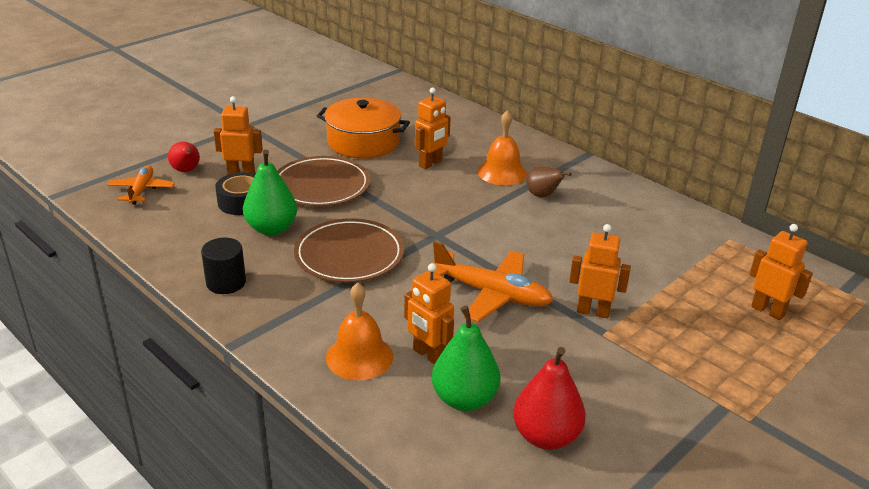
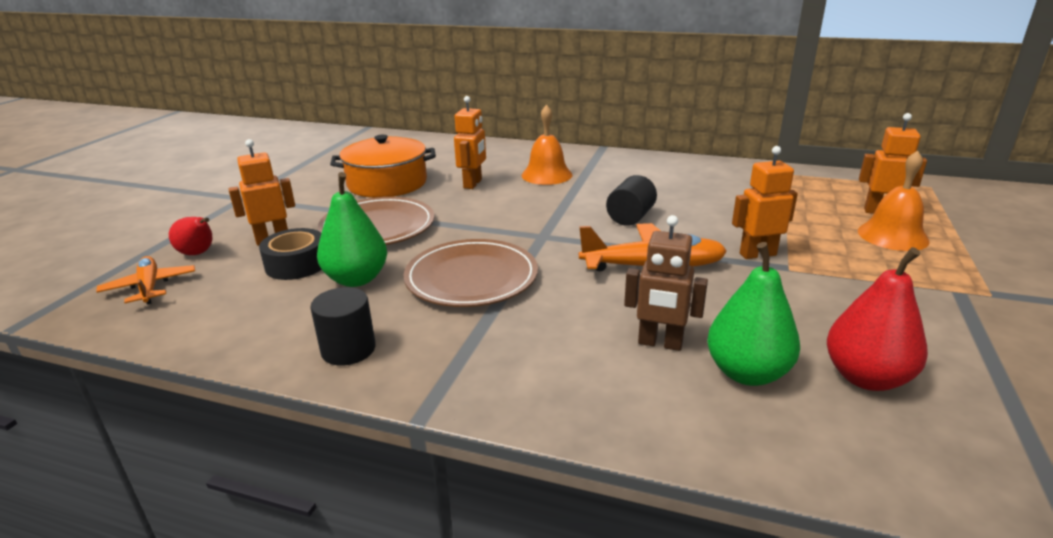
camera: 25 degrees left, 5 degrees down
orange bell [326,282,393,380] -> orange bell moved to [858,150,930,251]
orange robot [404,263,454,365] -> brown robot [624,215,708,351]
brown pear [526,166,571,198] -> none
none -> black cylinder [606,175,657,226]

